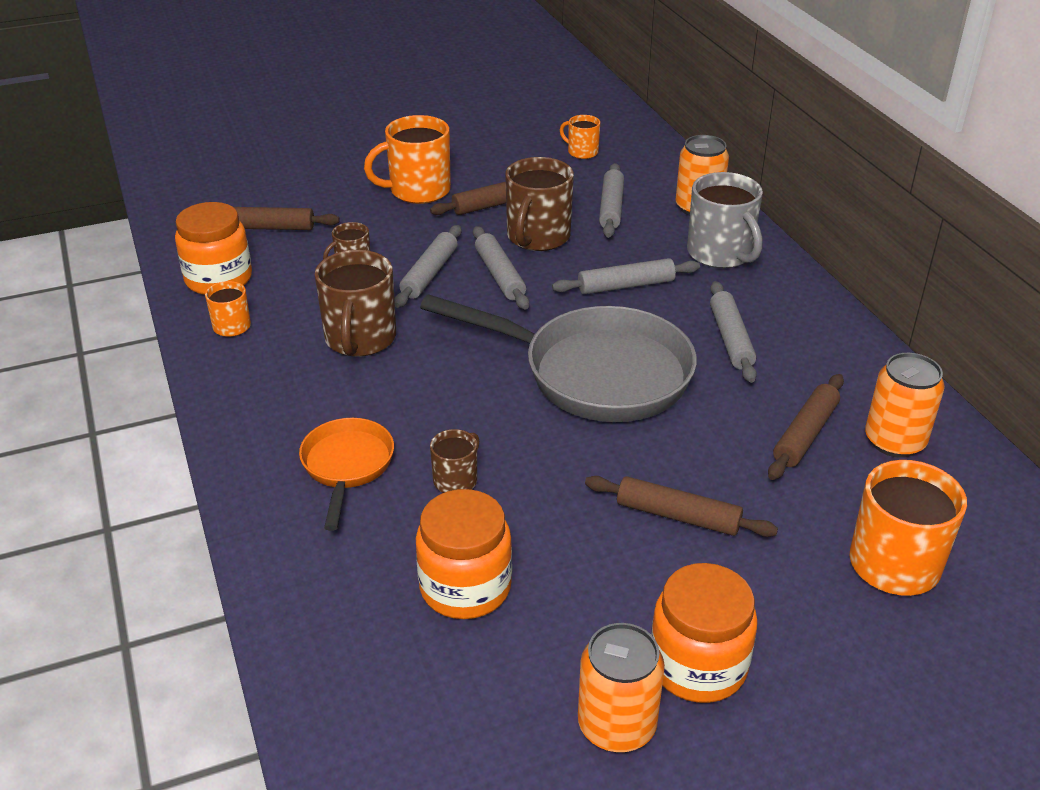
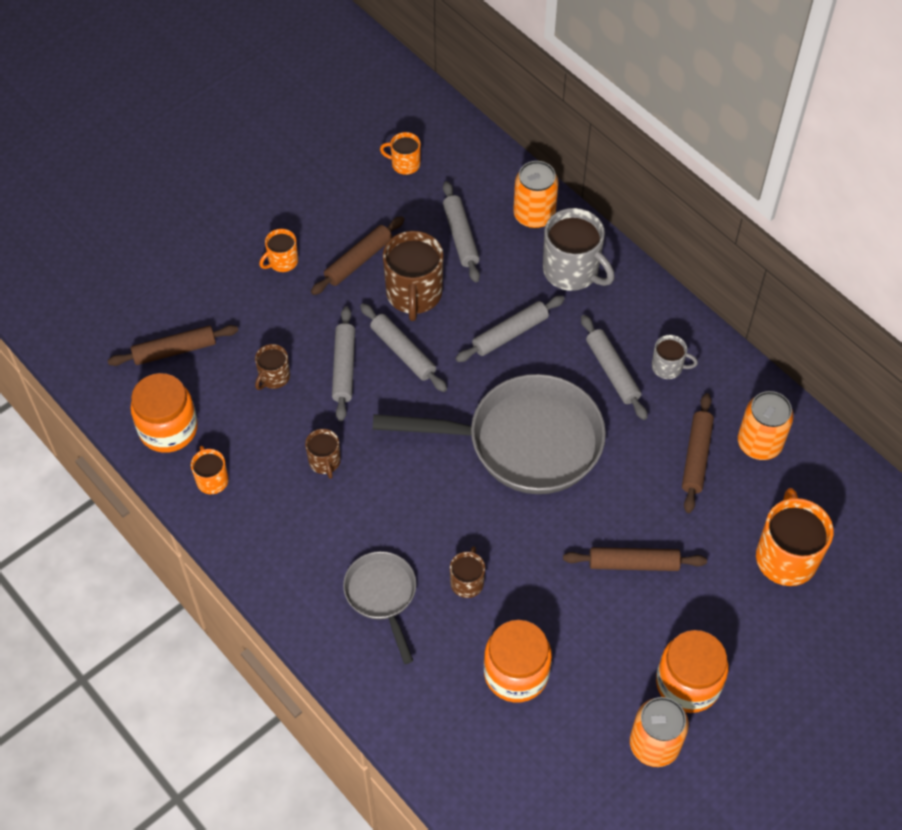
camera: 20 degrees left, 20 degrees up
orange pan [299,418,394,531] -> grey pan [343,551,416,664]
brown mug [315,250,396,357] -> brown mug [305,429,341,479], size x0.53
orange mug [364,115,451,204] -> orange mug [259,229,298,272], size x0.53
none -> grey mug [652,335,698,379]

